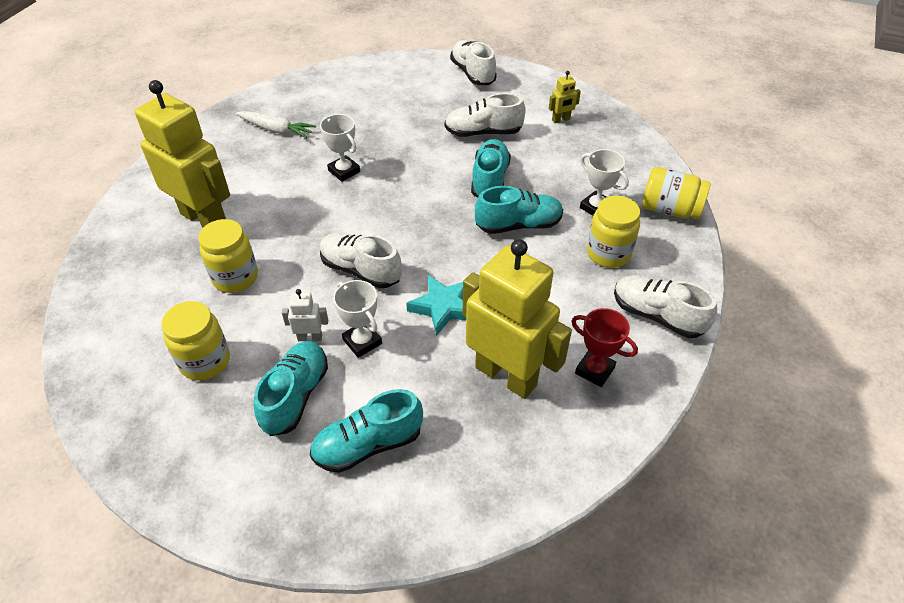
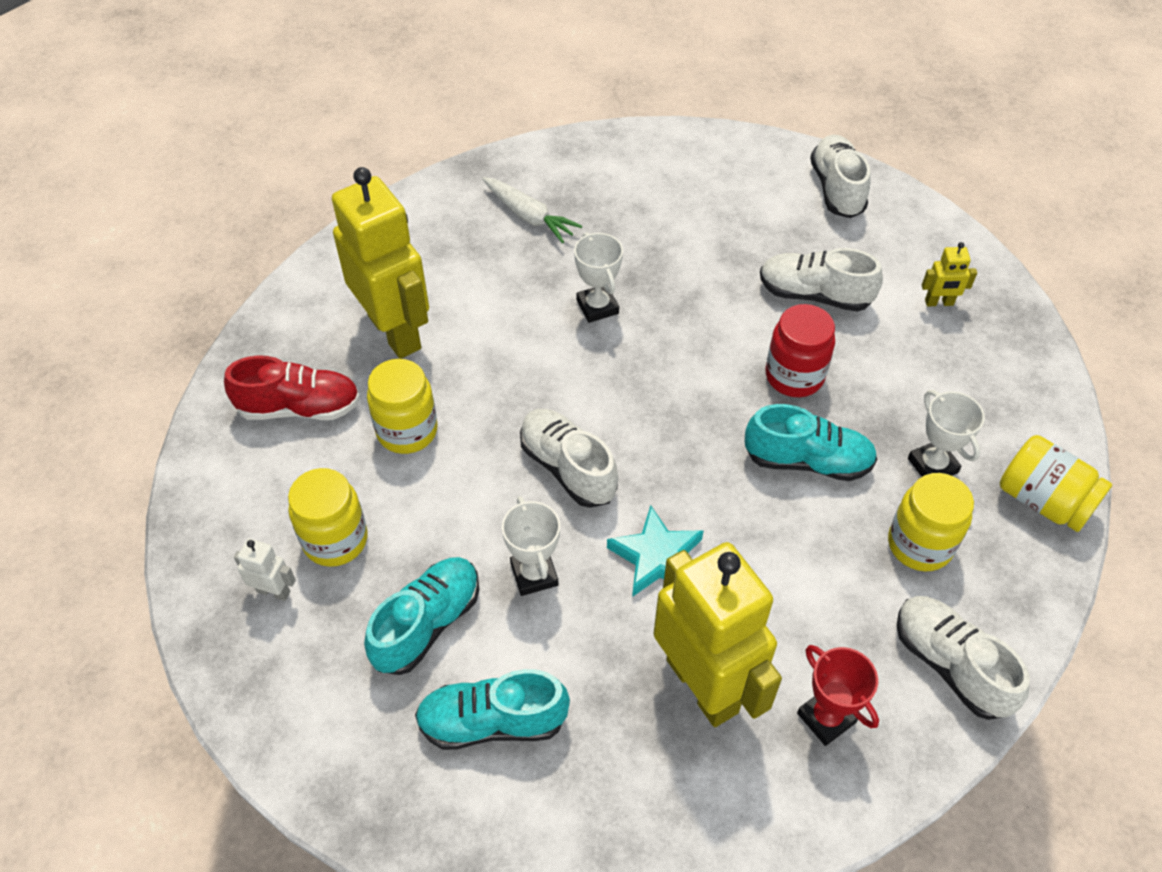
camera: 20 degrees right, 5 degrees up
white robot [282,289,328,341] -> white robot moved to [234,539,296,601]
turquoise shoe [471,139,511,198] -> red jar [766,304,835,397]
none -> red shoe [224,355,360,420]

